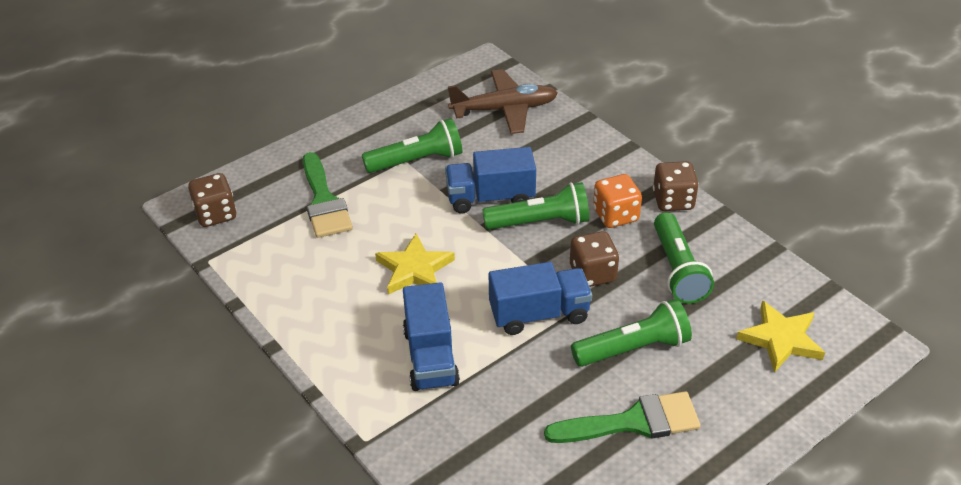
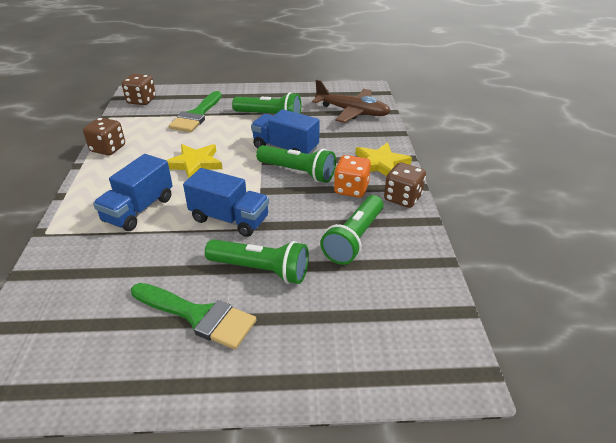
camera: 35 degrees right, 5 degrees down
brown dice [570,231,619,287] -> brown dice moved to [83,117,125,155]
yellow star [736,300,825,373] -> yellow star moved to [355,142,412,176]

